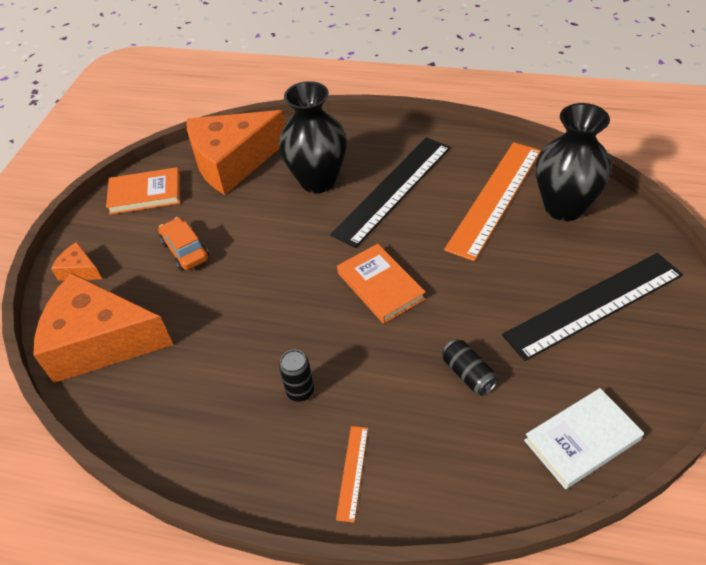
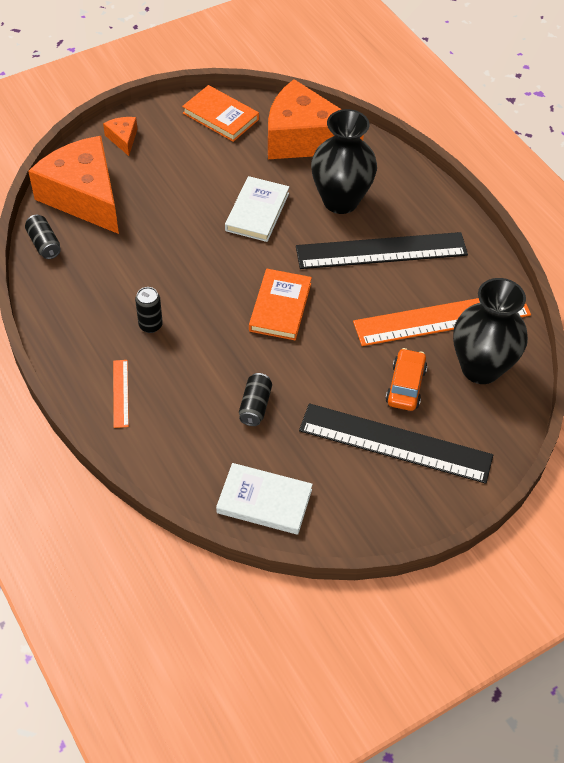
camera: 40 degrees right, 5 degrees up
orange car [158,217,209,271] -> orange car moved to [385,348,427,411]
orange ruler [336,426,368,523] -> orange ruler turned 60 degrees counterclockwise [113,360,129,428]
none -> black can [25,215,61,259]
none -> white book [225,176,289,242]

